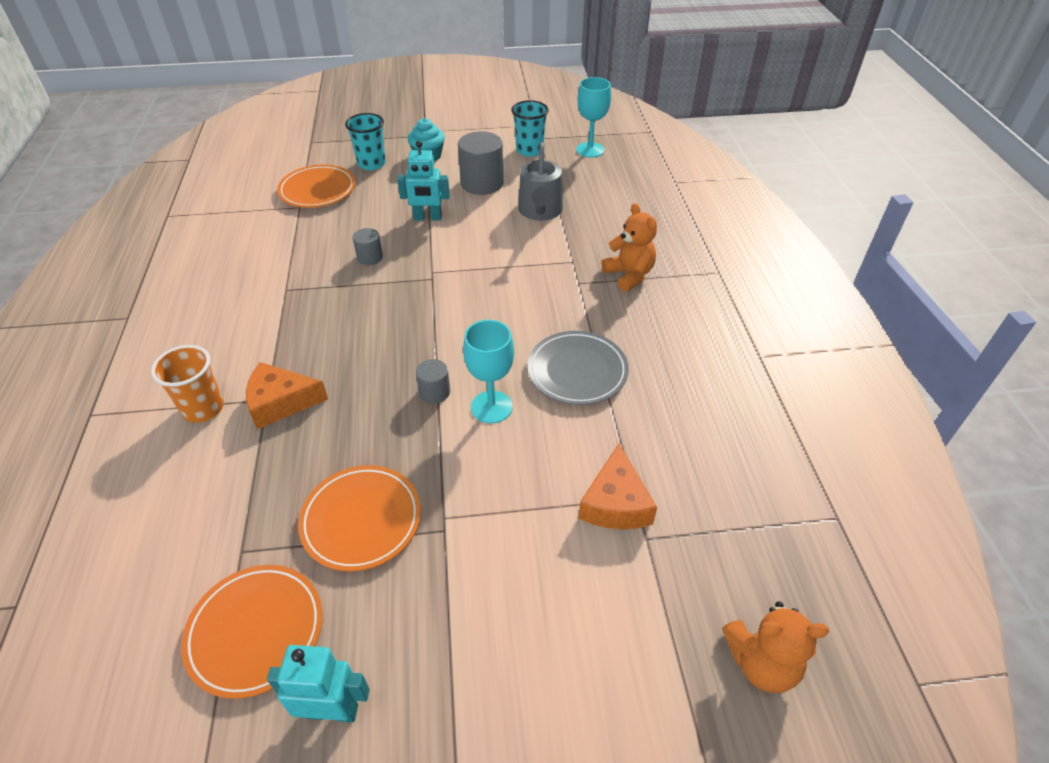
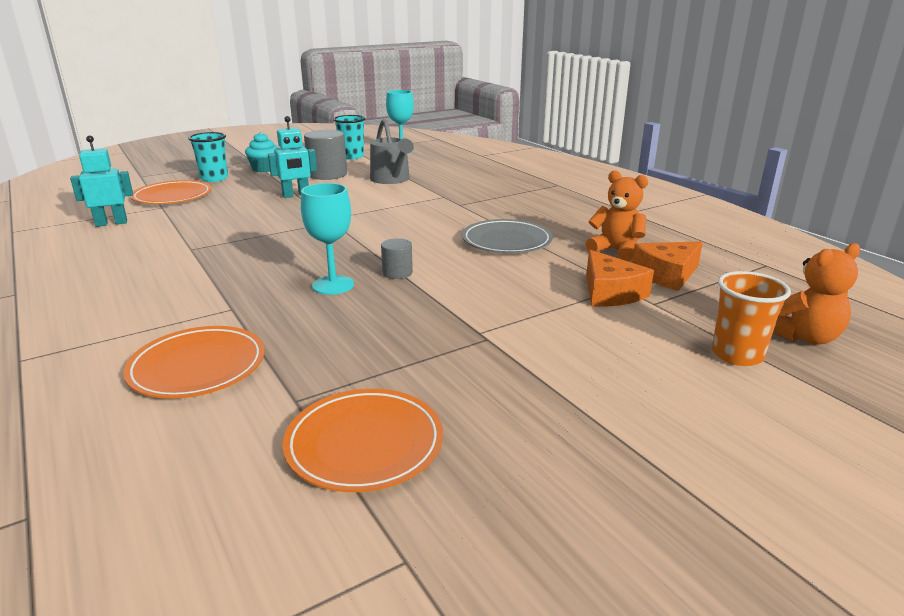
camera: 25 degrees left, 20 degrees down
orange cup [151,345,224,423] -> orange cup moved to [712,271,791,366]
orange cheese [246,362,328,429] -> orange cheese moved to [632,241,703,291]
turquoise robot [267,645,370,722] -> turquoise robot moved to [70,136,133,227]
orange plate [298,465,421,571] -> orange plate moved to [123,326,265,399]
grey cylinder [353,228,383,265] -> none
turquoise goblet [463,320,514,424] -> turquoise goblet moved to [301,183,354,295]
orange teddy bear [602,203,657,292] -> orange teddy bear moved to [585,170,648,261]

